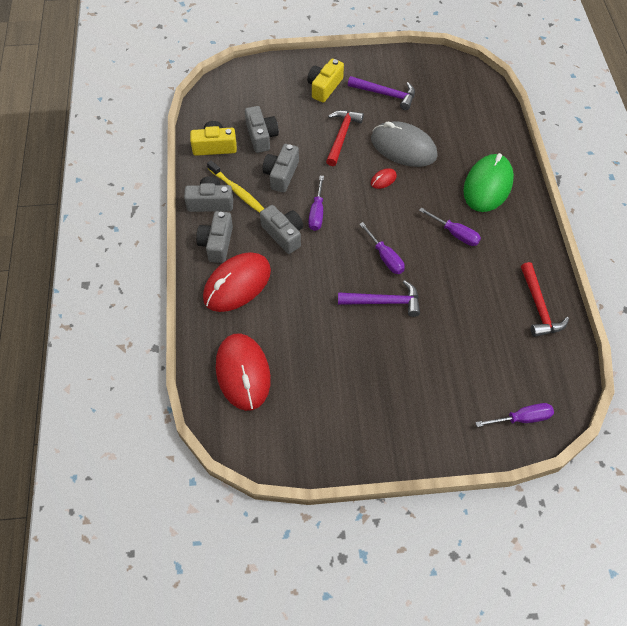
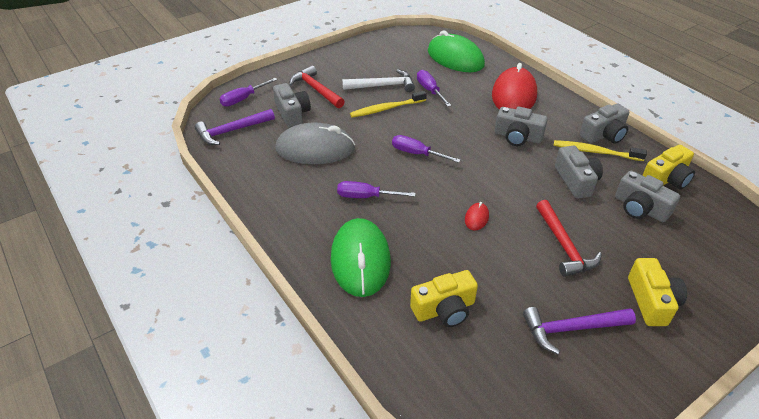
camera: 150 degrees right, 15 degrees down
grey camera [196,211,233,263] -> grey camera moved to [273,83,311,128]
red mouse [216,333,271,411] -> green mouse [428,30,485,72]
purple screwdriver [308,176,324,231] -> purple screwdriver moved to [417,70,452,107]
purple hammer [338,280,420,317] -> purple hammer moved to [195,109,275,145]
grey mouse [371,121,438,167] -> grey mouse moved to [275,122,355,164]
red hammer [521,262,569,337] -> red hammer moved to [289,66,345,108]
none -> white hammer [342,69,415,92]
none -> yellow toothbrush [350,91,427,117]
none -> yellow camera [410,270,478,327]

